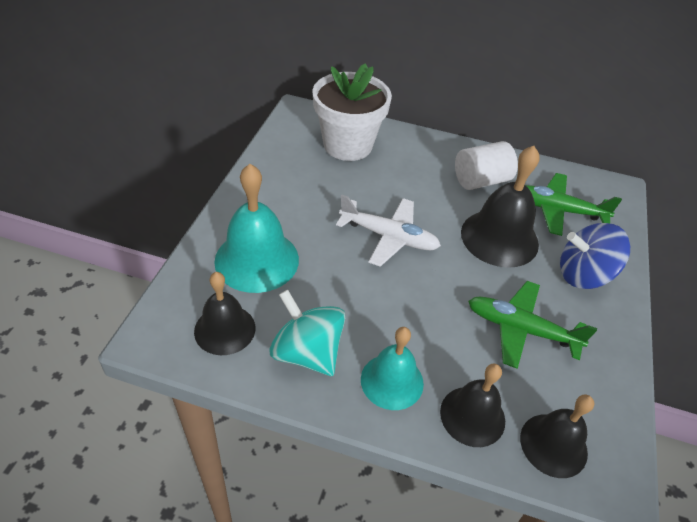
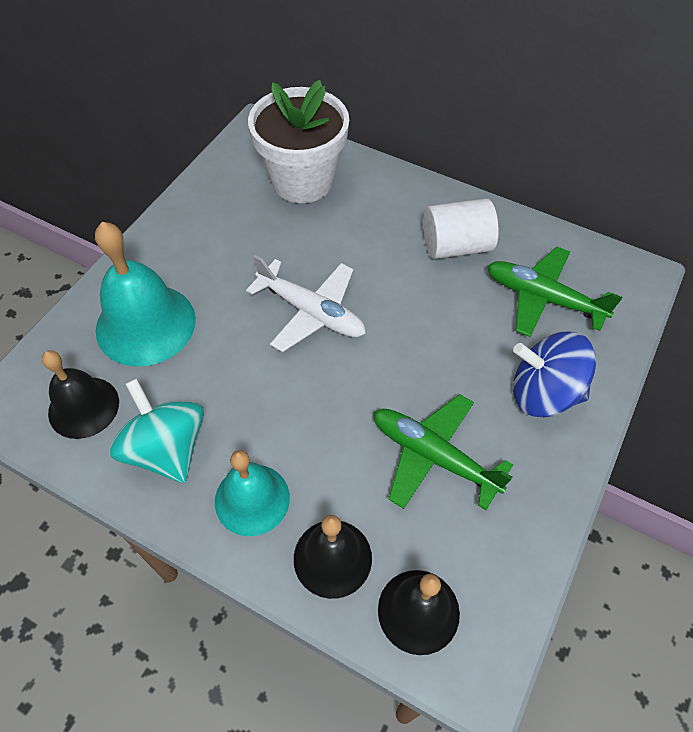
camera: 15 degrees right, 10 degrees up
black bell [461,146,539,268] -> none

